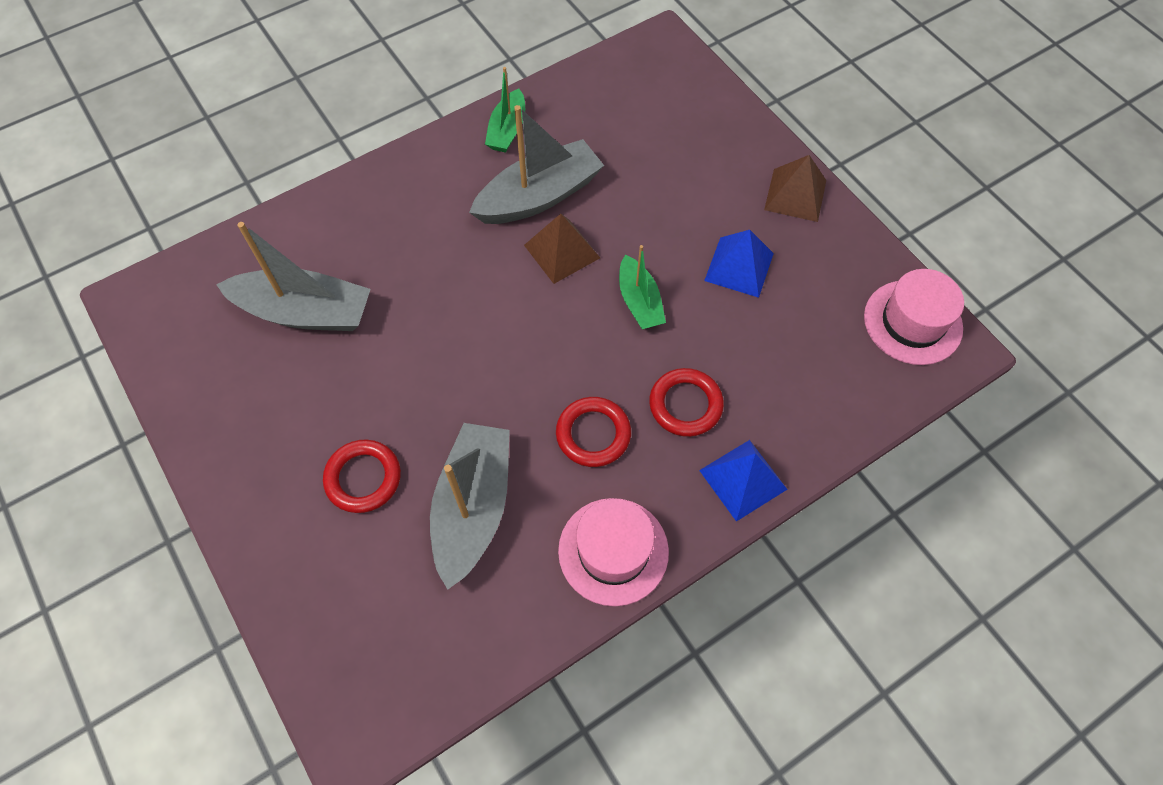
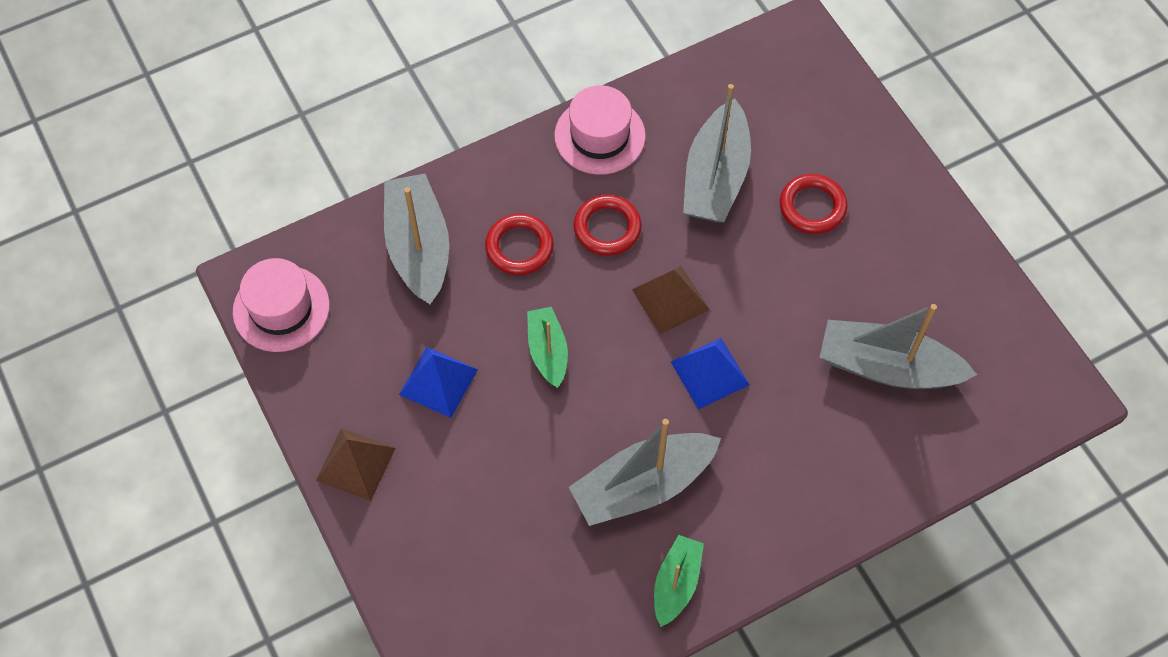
camera: 175 degrees left, 0 degrees up
brown pyramid [524,214,600,284] -> brown pyramid moved to [632,266,710,334]
blue pyramid [699,440,787,522] -> blue pyramid moved to [671,338,750,409]
none -> grey boat [384,173,449,304]

